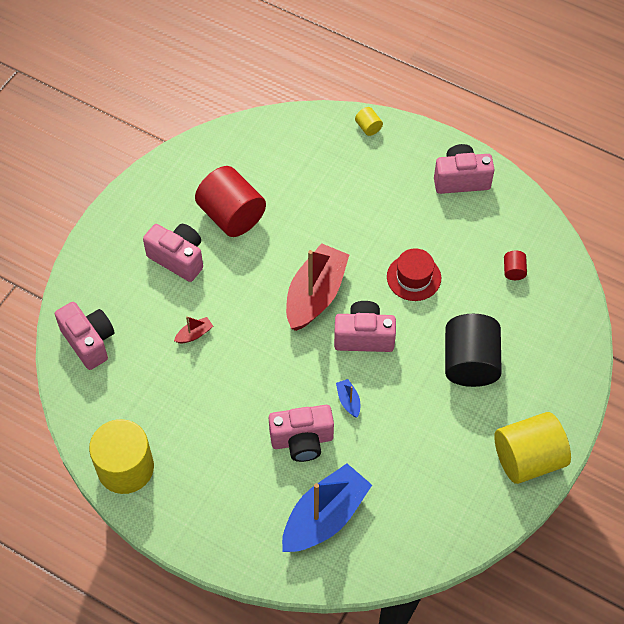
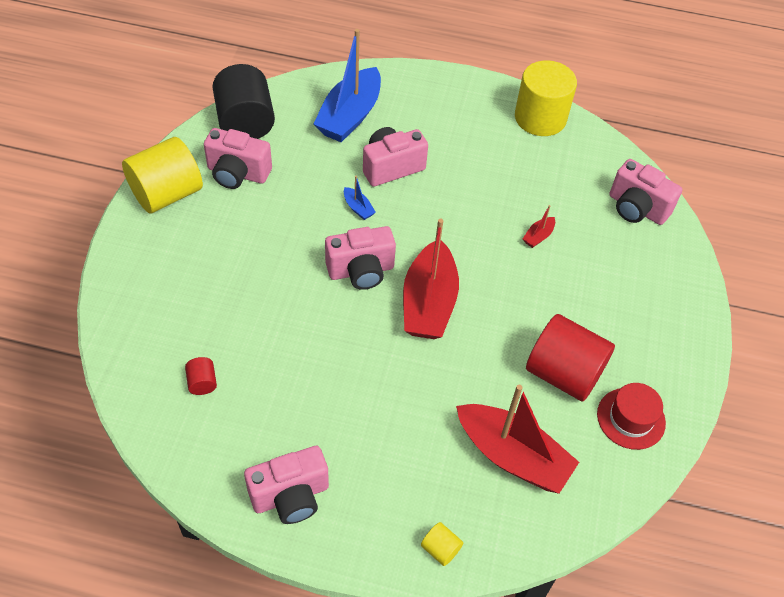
camera: 160 degrees right, 5 degrees down
pink camera [143,224,203,282] -> pink camera moved to [204,128,272,189]
red hat [387,248,441,301] -> red hat moved to [597,383,666,450]
black cylinder [445,314,502,387] -> black cylinder moved to [212,64,275,139]
none -> red boat [456,385,579,494]

